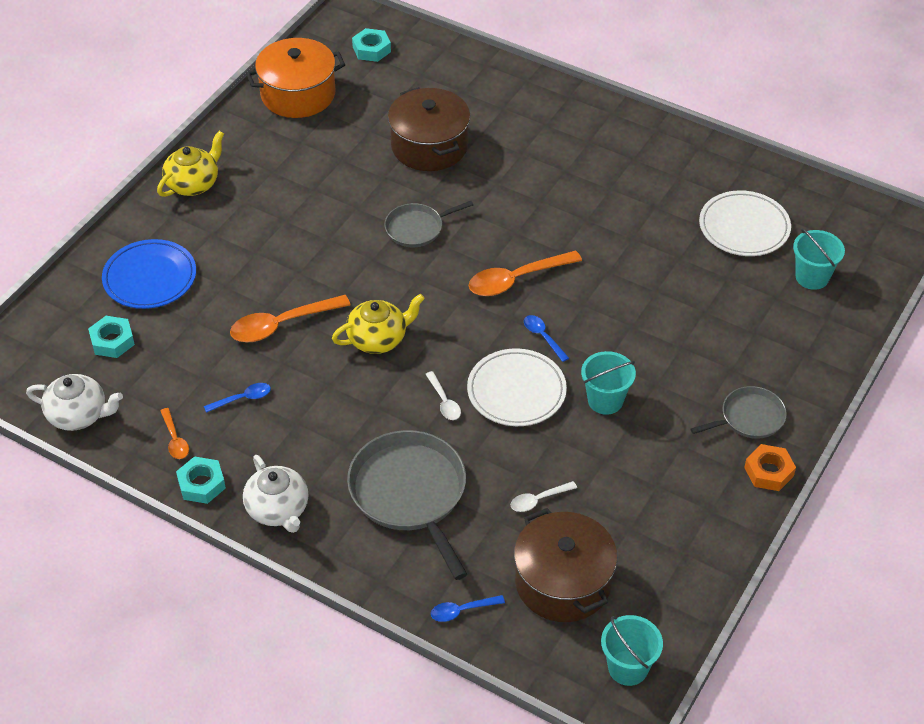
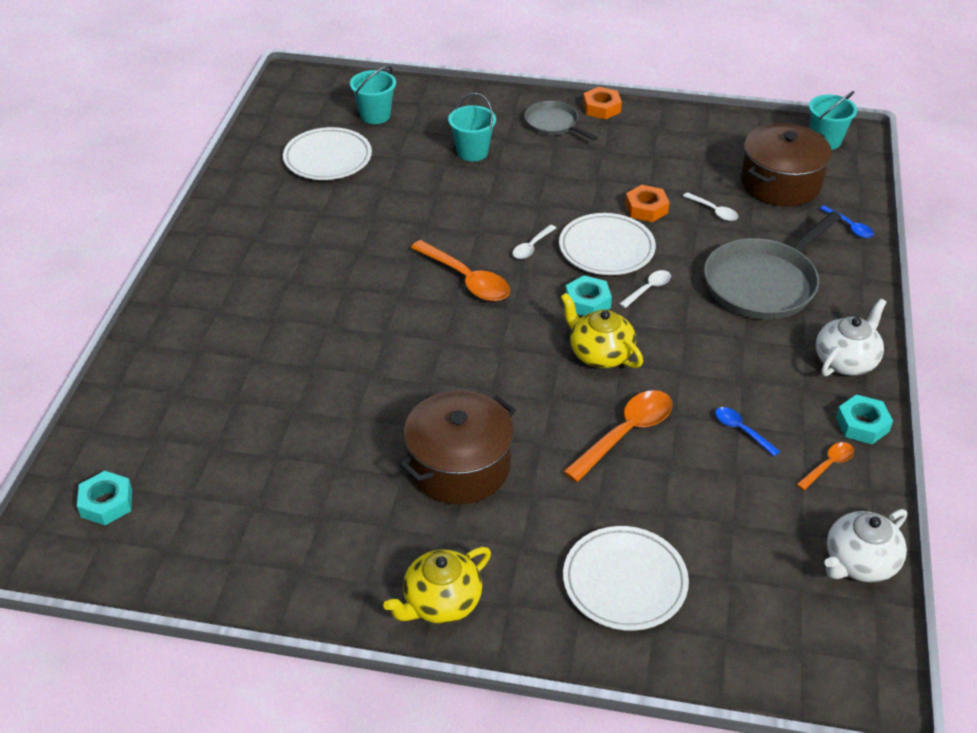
camera: 110 degrees left, 5 degrees down
white teapot [26,374,123,431] -> white teapot turned 120 degrees counterclockwise [824,509,907,582]
turquoise nut [88,316,135,358] -> turquoise nut moved to [565,275,612,316]
blue plate [102,239,196,309] -> white plate [563,526,689,631]
yellow teapot [157,131,224,197] -> yellow teapot turned 60 degrees counterclockwise [383,547,491,624]
orange spoon [230,295,351,343] -> orange spoon turned 90 degrees counterclockwise [563,390,672,482]
orange pot [246,38,345,118] -> none
grey pan [385,201,473,247] -> none
brown pot [388,87,471,171] -> brown pot moved to [399,390,516,504]
blue spoon [524,315,569,362] -> white spoon [513,225,556,259]
turquoise bucket [581,351,636,415] -> turquoise bucket moved to [448,93,496,161]
none -> orange nut [625,185,669,222]

